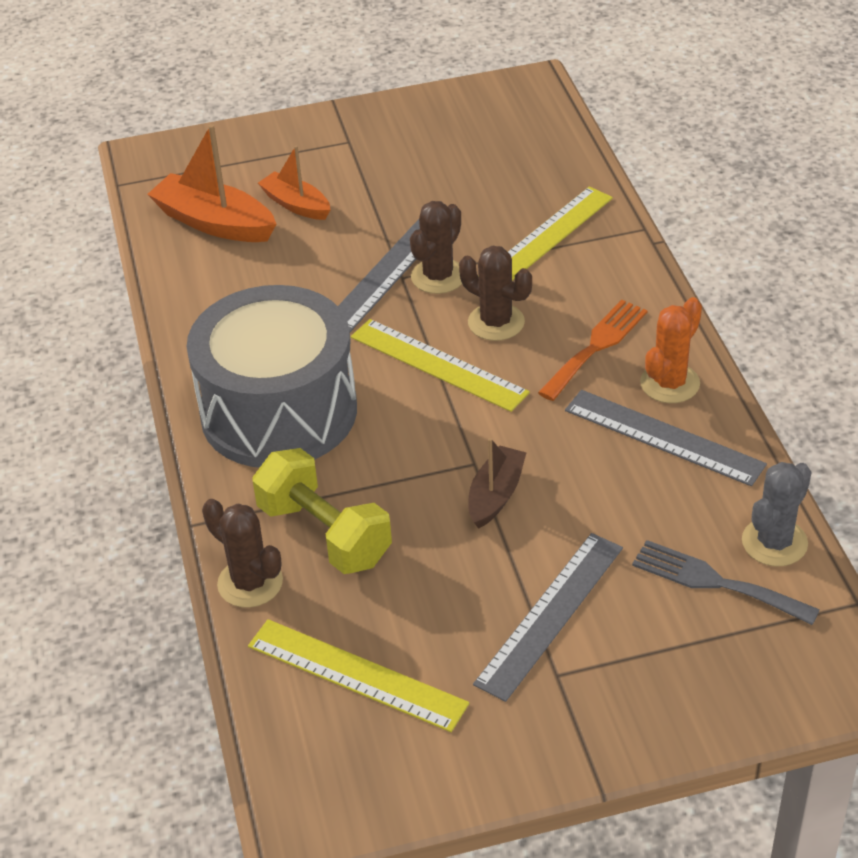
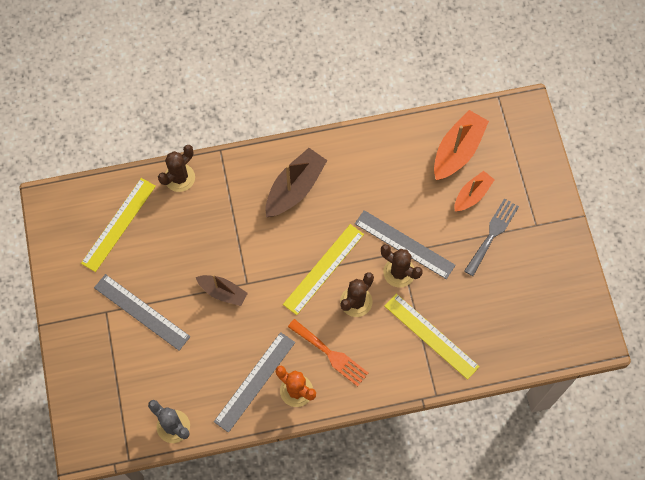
camera: 90 degrees right, 25 degrees up
grey drum [187,285,357,468] -> brown boat [266,148,328,217]
yellow dumbbell [252,448,392,574] -> none
grey fork [632,540,820,625] -> grey fork moved to [464,198,519,276]

